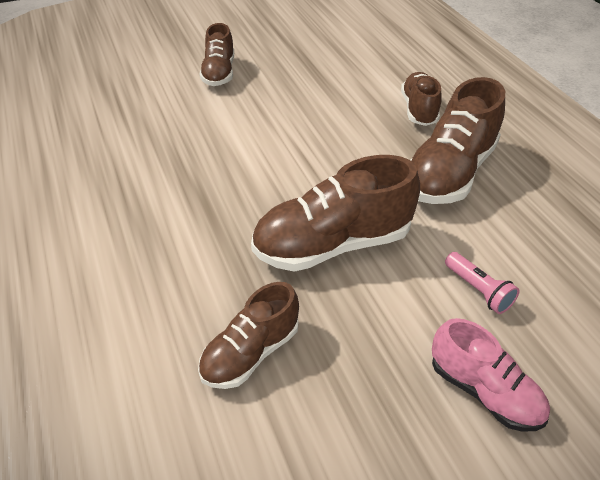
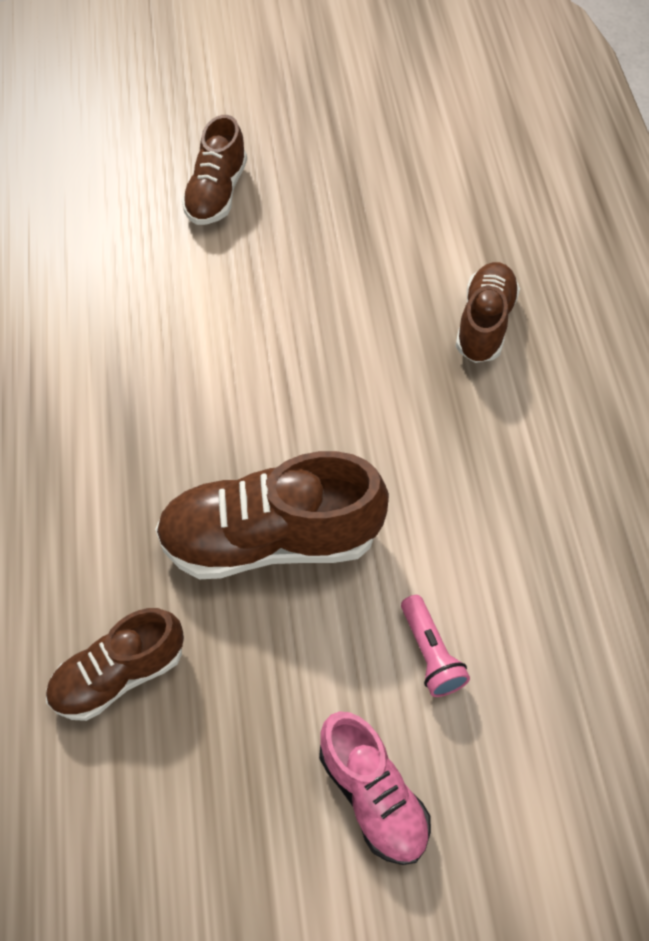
camera: 15 degrees right, 15 degrees up
brown shoe [410,77,505,204] -> none

